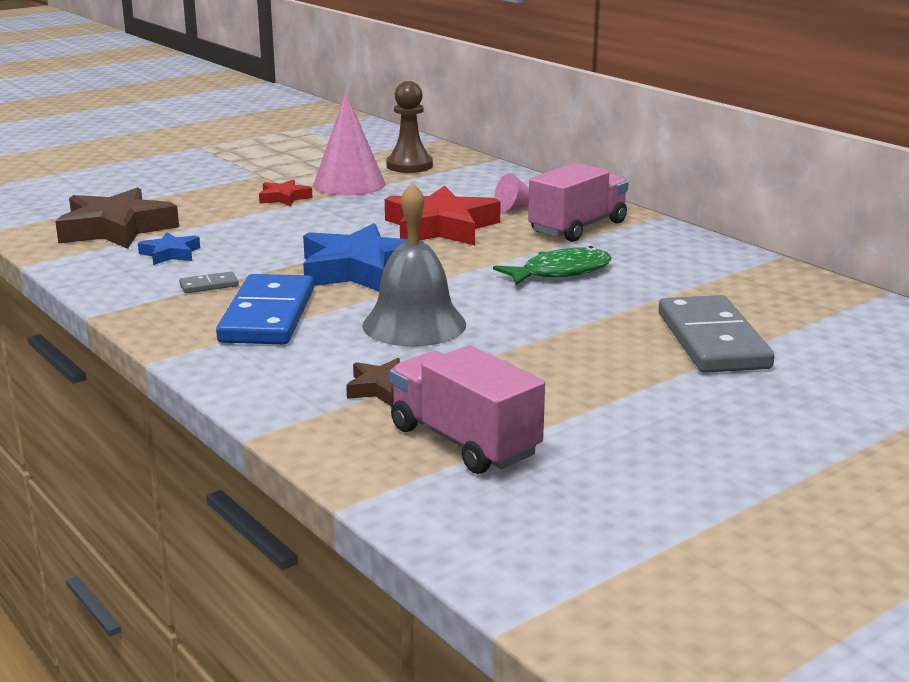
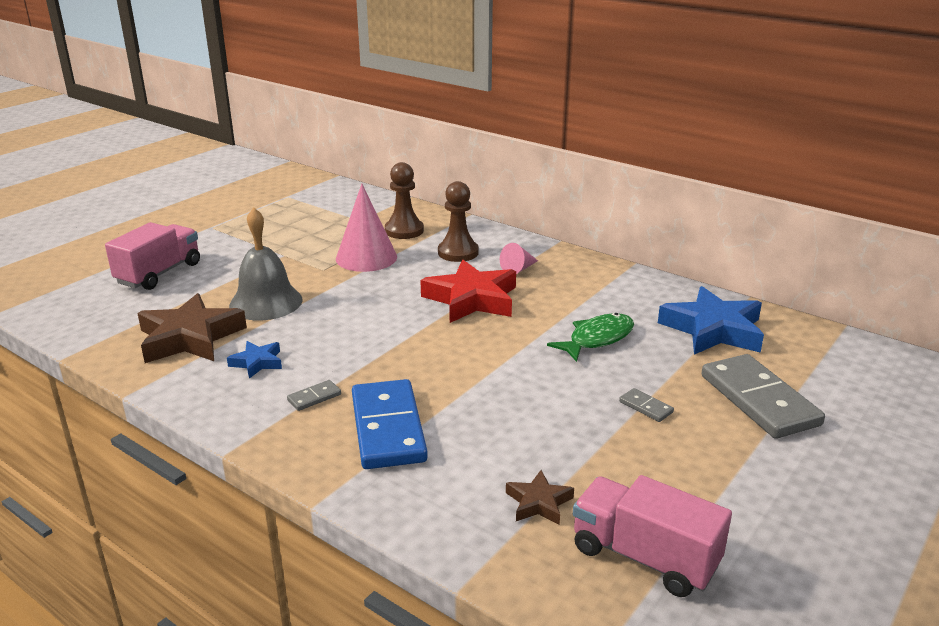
camera: 15 degrees left, 5 degrees up
red star [259,179,313,206] -> none
blue star [303,223,421,291] -> blue star moved to [658,286,764,355]
grey bell [362,182,466,346] -> grey bell moved to [229,207,303,320]
pink truck [528,163,629,242] -> pink truck moved to [105,222,200,290]
none -> brown pawn [438,181,479,262]
none -> grey domino [619,388,674,422]

